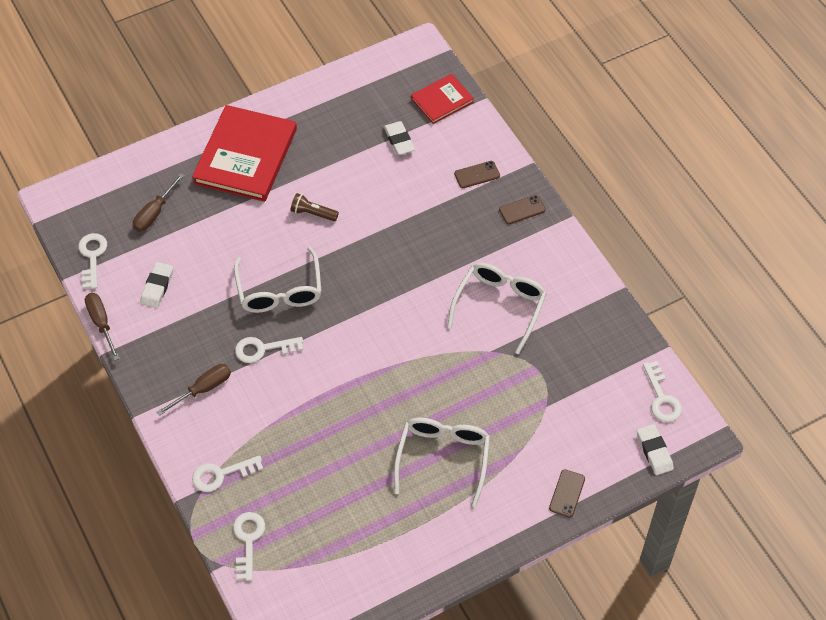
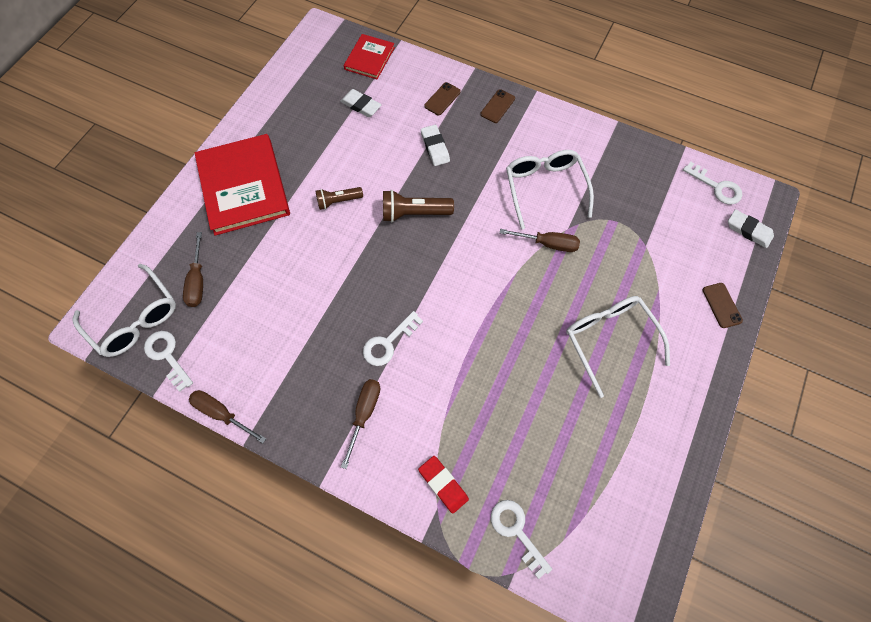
camera: 35 degrees left, 10 degrees up
white eraser [140,262,173,308] -> white eraser moved to [421,125,450,166]
white key [192,455,263,492] -> red eraser [418,456,469,514]
white glasses [234,247,322,313] -> white glasses moved to [72,264,176,357]
none -> brown flashlight [383,190,454,222]
none -> brown screwdriver [500,229,580,252]

